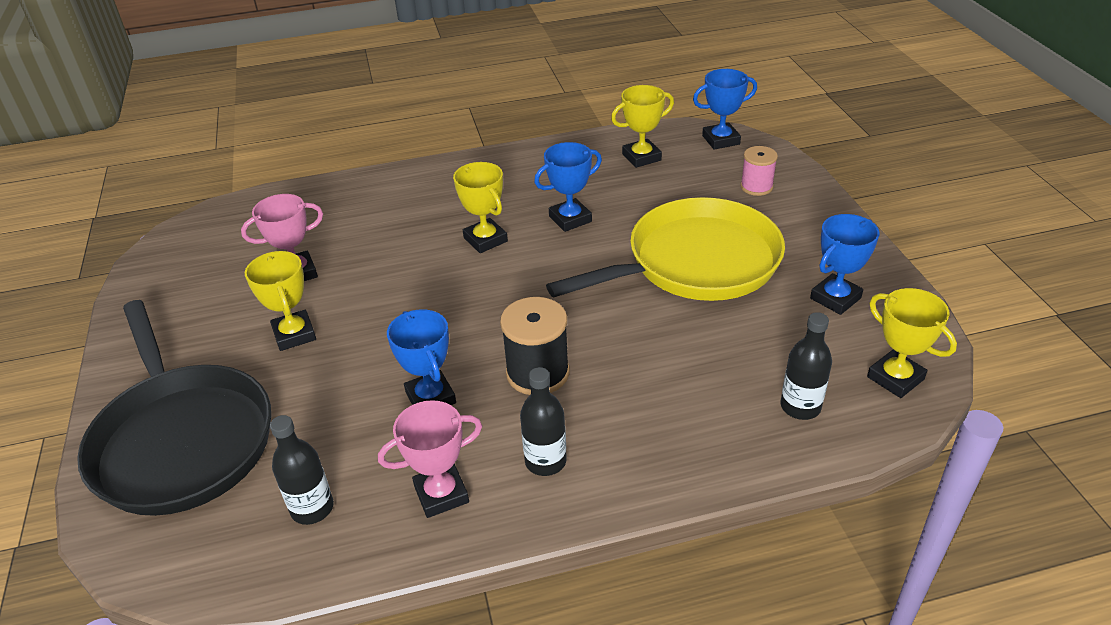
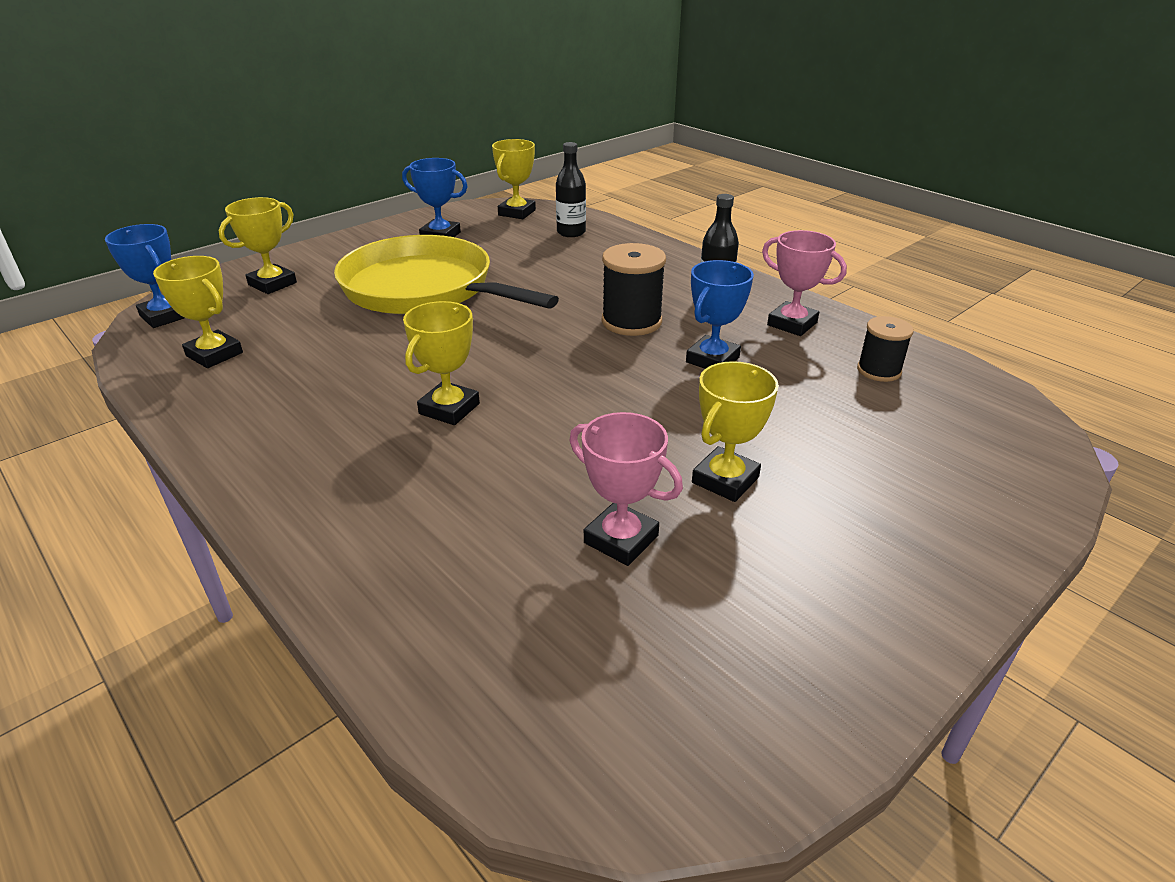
camera: 120 degrees left, 5 degrees down
black pan [77,300,271,516] -> none
black bottle [270,415,334,525] -> black spool [857,316,914,382]
blue trophy [534,142,602,232] -> none
pink spool [740,146,778,196] -> yellow trophy [219,197,297,294]

